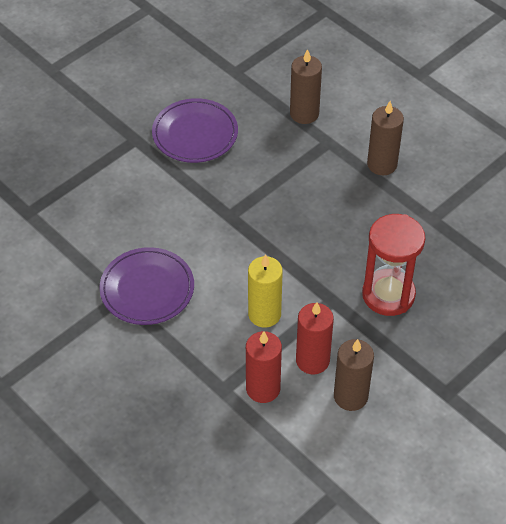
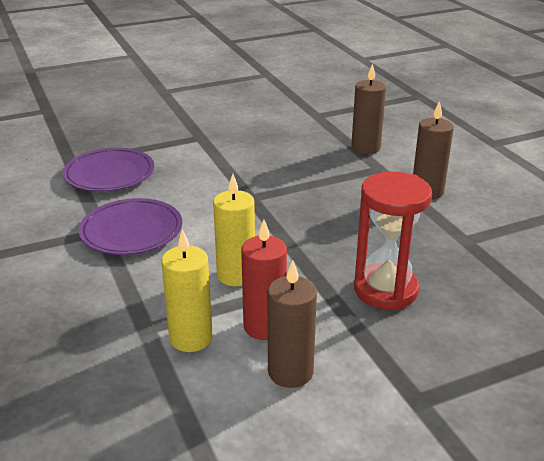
camera: 20 degrees right, 20 degrees down
purple plate [152,98,238,163] -> purple plate moved to [63,148,154,192]
red candle [246,331,282,403] -> yellow candle [161,229,213,352]

